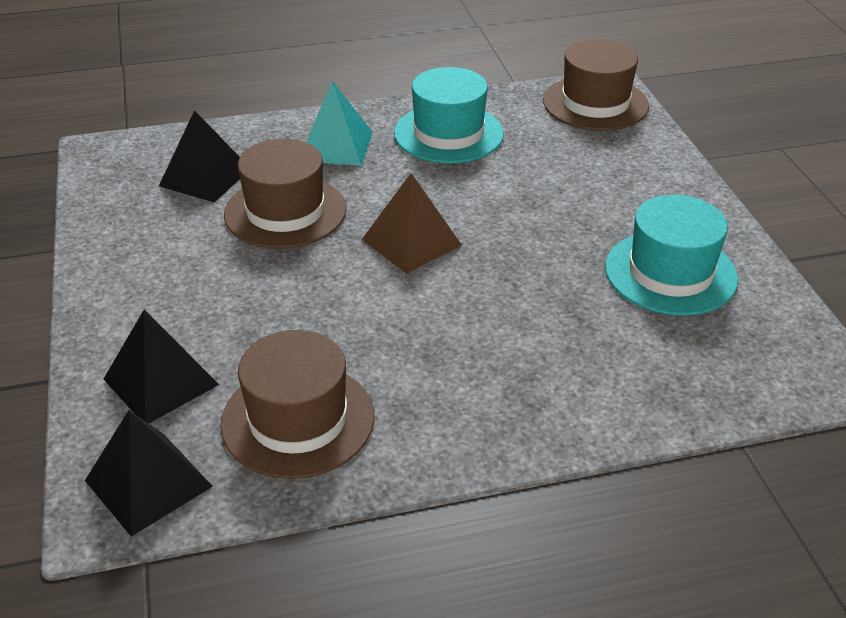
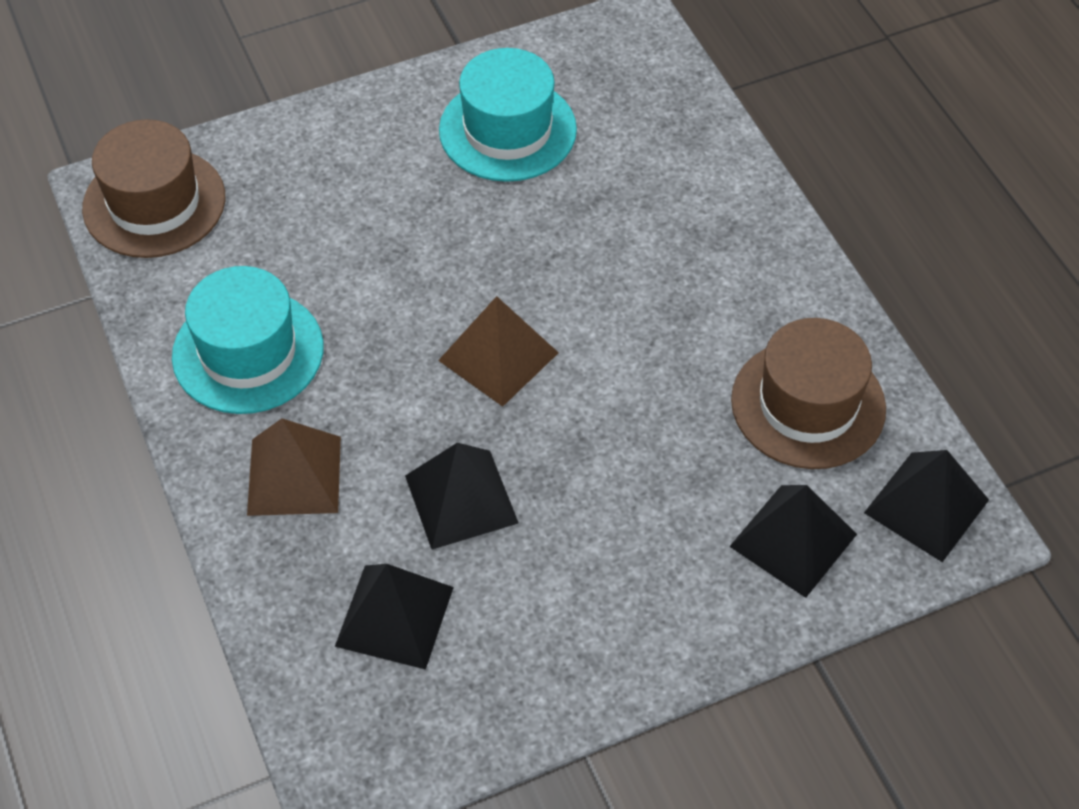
camera: 100 degrees left, 15 degrees up
brown hat [224,139,346,249] -> black pyramid [405,443,518,550]
turquoise pyramid [306,81,373,166] -> brown pyramid [247,418,341,516]

